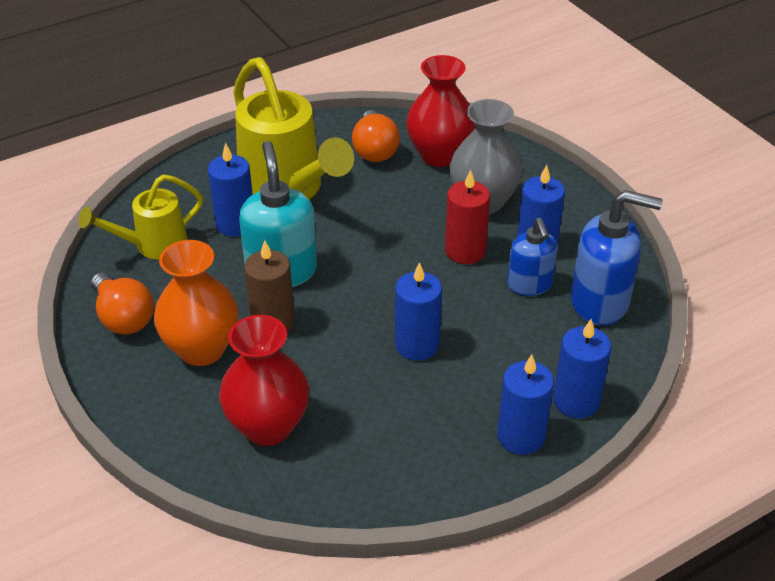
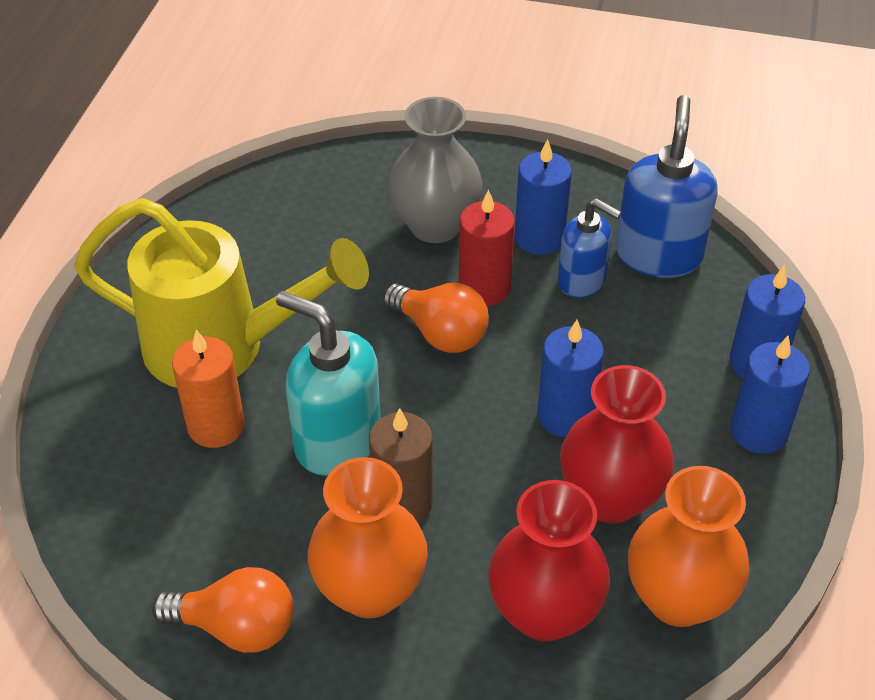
camera: 45 degrees left, 5 degrees up
yellow watering can [79,174,203,260] -> none
blue candle [208,143,253,236] -> orange candle [172,330,245,448]
orange light bulb [352,110,400,162] -> orange light bulb moved to [383,283,488,353]
red vase [406,55,475,167] -> red vase moved to [560,365,674,524]
blue soap dispenser [571,190,663,326] -> blue soap dispenser turned 45 degrees counterclockwise [616,95,718,278]
none -> orange vase [628,466,750,627]

